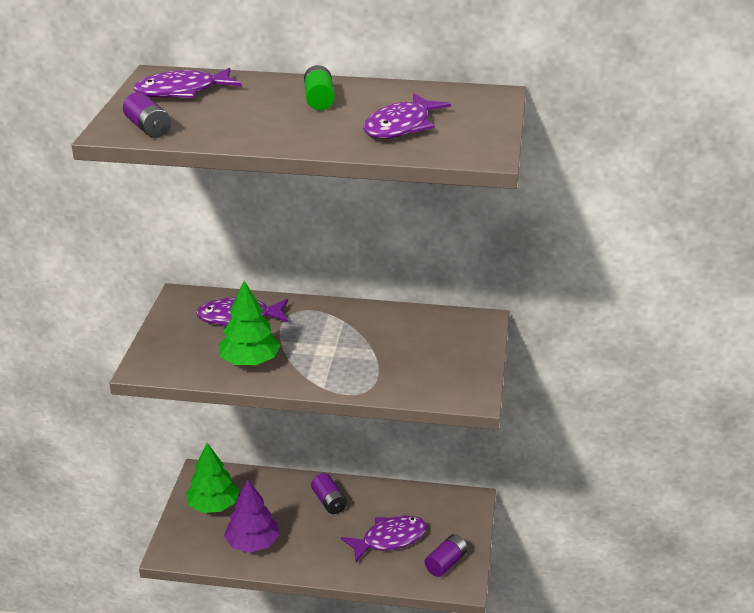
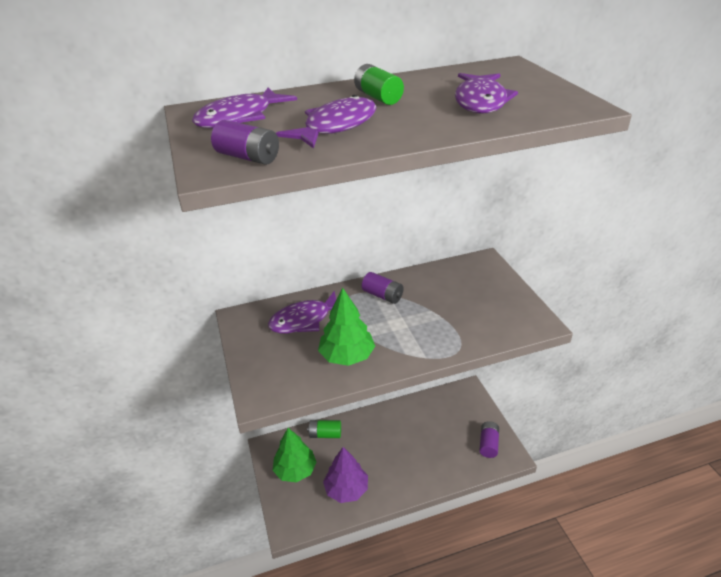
camera: 25 degrees left, 5 degrees up
purple battery [311,473,347,514] -> purple battery moved to [362,272,404,304]
purple fish [341,515,427,562] -> purple fish moved to [276,95,376,149]
none -> green battery [307,420,341,438]

